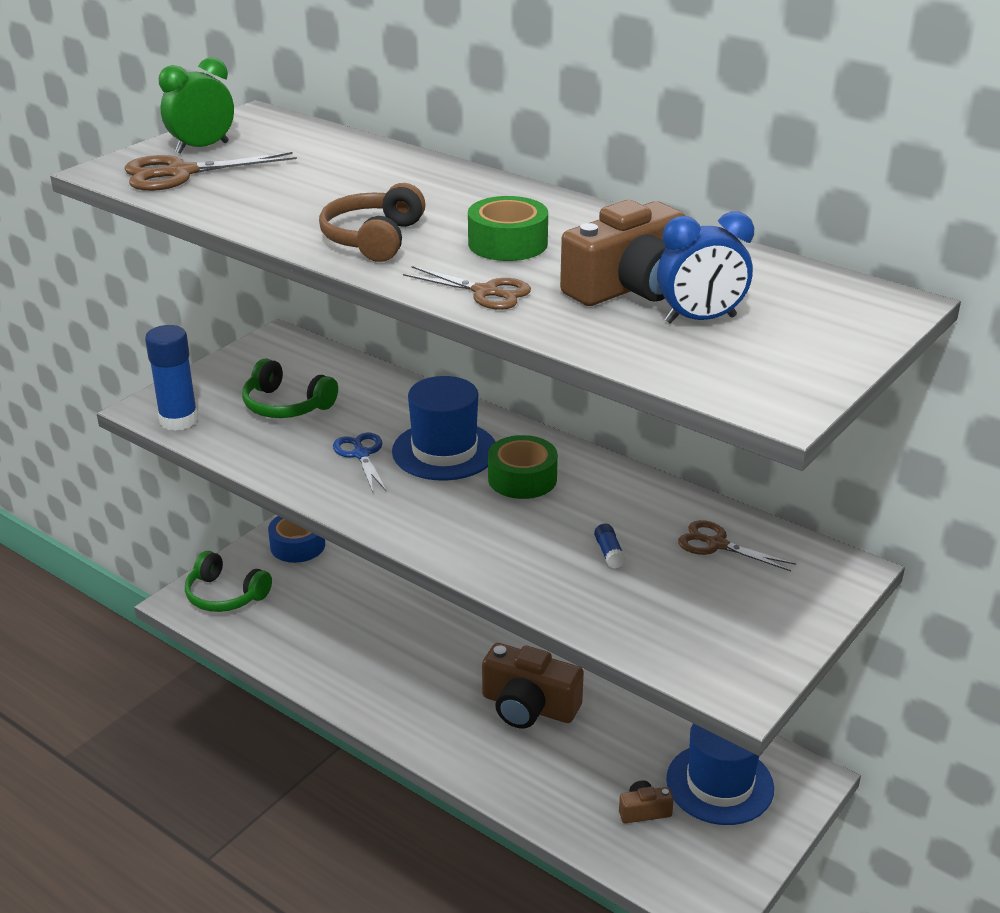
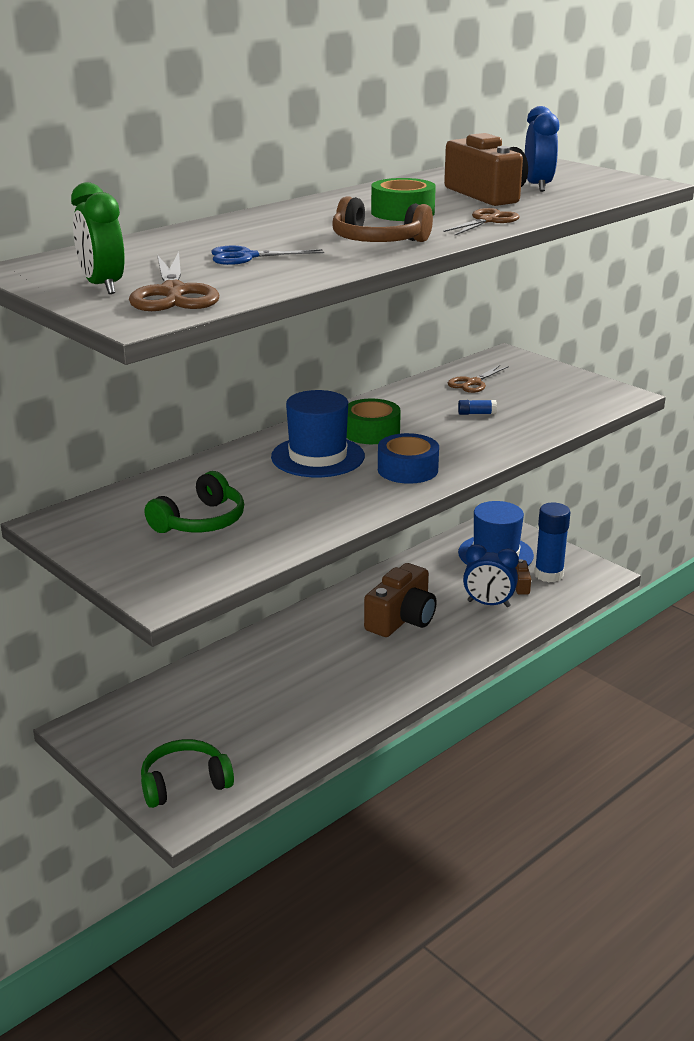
camera: 80 degrees left, 5 degrees down
blue glue stick [145,325,198,431] -> blue glue stick moved to [534,503,571,582]
green headphones [185,551,272,612] -> green headphones turned 150 degrees counterclockwise [141,739,234,808]
blue tape [268,516,325,563] -> blue tape moved to [378,433,439,484]
blue scissors [333,433,387,492] -> blue scissors moved to [211,246,324,265]
none -> blue clock [463,544,519,607]

